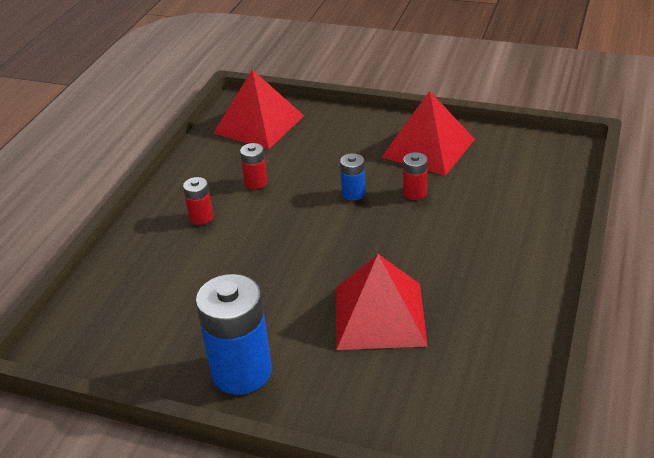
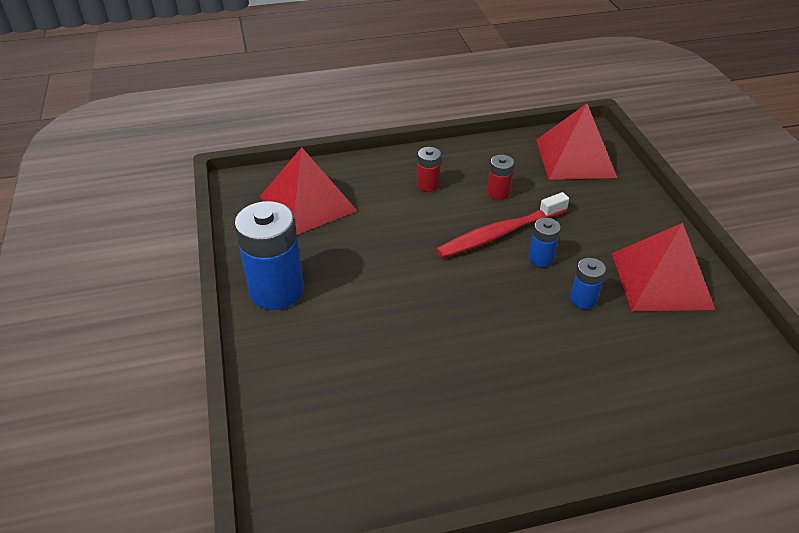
camera: 55 degrees right, 5 degrees up
red pyramid [336,254,427,350] -> red pyramid moved to [260,147,357,235]
red battery [403,152,428,200] -> blue battery [570,258,606,309]
none -> red toothbrush [436,192,569,258]

